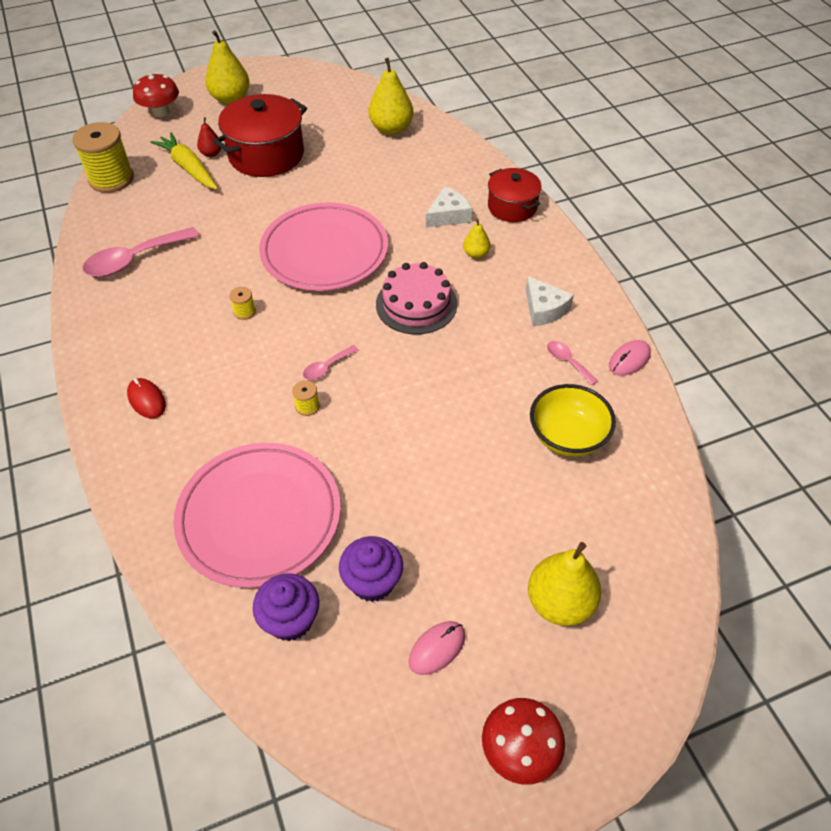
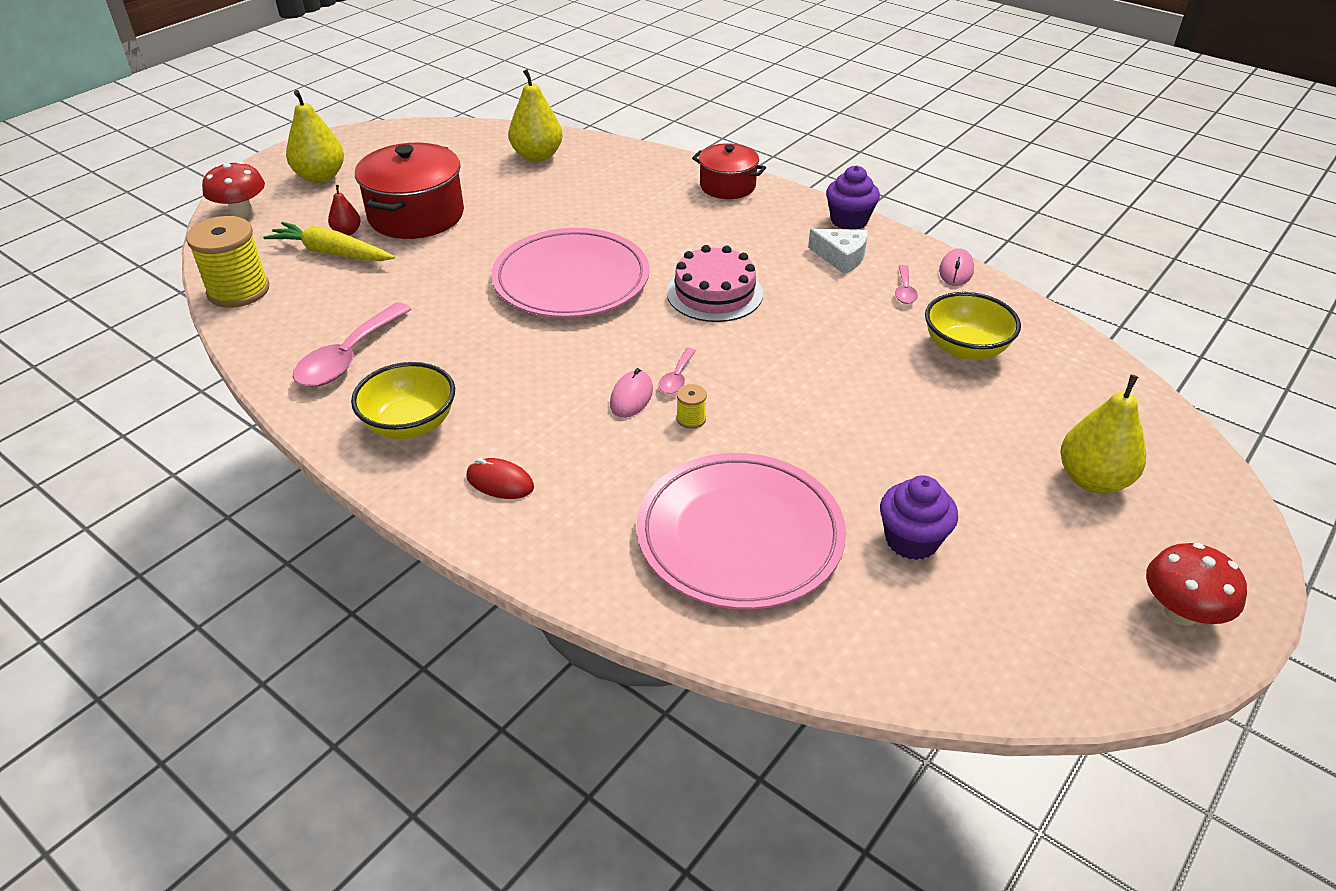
camera: 30 degrees left, 10 degrees down
yellow spool [229,287,256,320] -> none
purple cupcake [253,574,319,641] -> purple cupcake moved to [826,166,880,230]
pink mouse [409,621,465,675] -> pink mouse moved to [610,368,653,418]
white cheese [426,187,472,228] -> none
yellow pear [463,219,490,259] -> none
pink spoon [547,341,598,385] -> pink spoon turned 105 degrees counterclockwise [895,265,918,304]
none -> yellow bowl [351,362,455,439]

